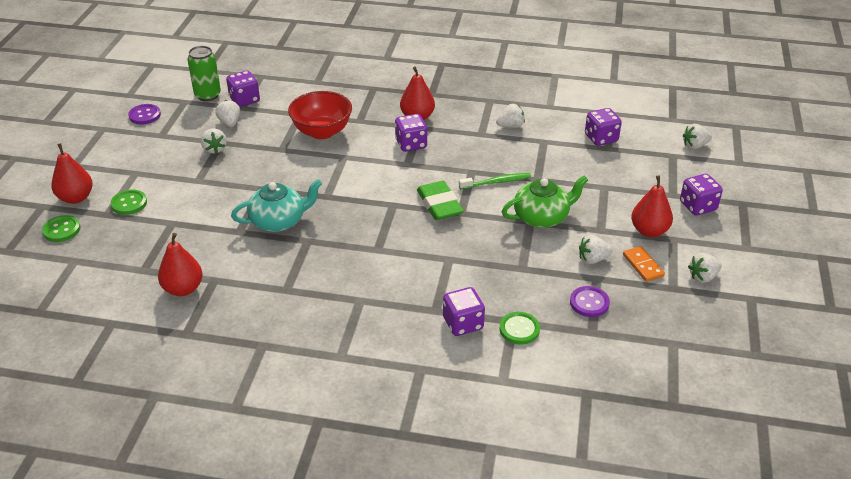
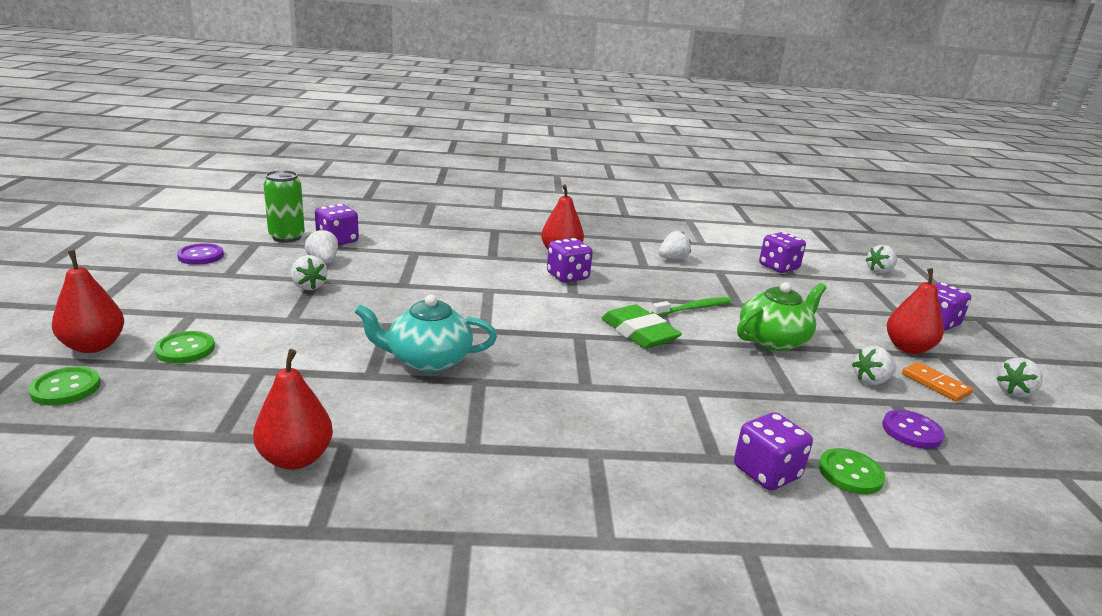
camera: 15 degrees left, 15 degrees down
turquoise teapot [231,179,322,232] -> turquoise teapot turned 150 degrees counterclockwise [354,295,497,372]
red bowl [288,91,352,139] -> none

